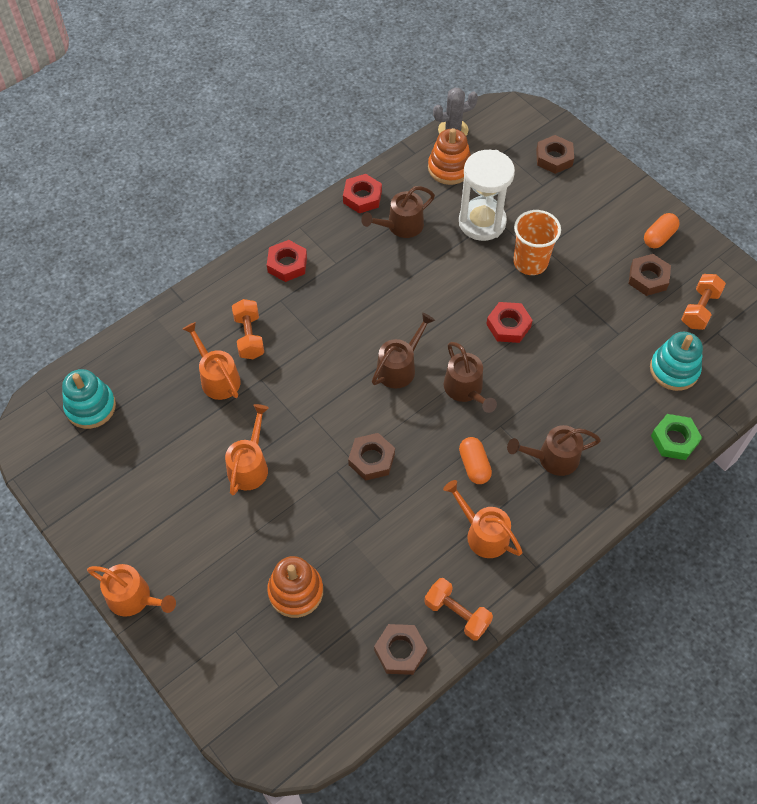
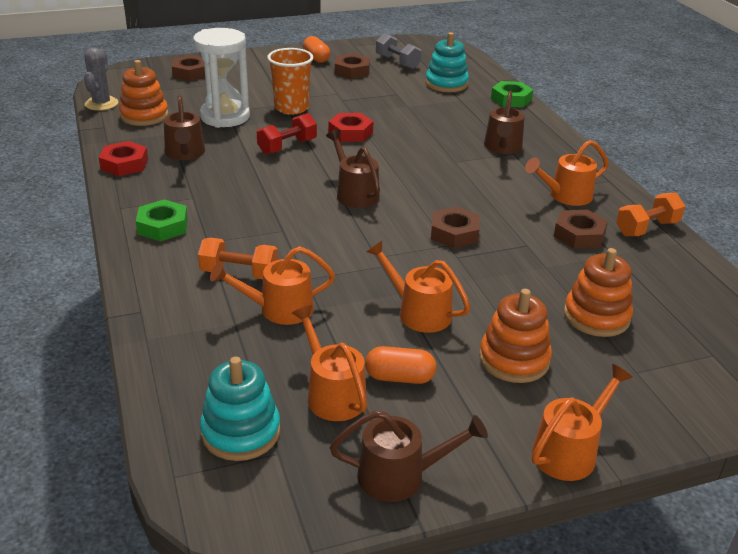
camera: 70 degrees left, 25 degrees down
red nut [267,240,307,282] -> green nut [136,200,188,242]
brown nut [374,624,427,675] -> brown nut moved to [554,210,608,249]
brown watering can [444,342,497,413] -> brown watering can moved to [330,410,488,502]
orange capsule [459,437,492,484] -> orange capsule moved to [365,346,436,384]
orange dumbbell [681,274,726,330] -> grey dumbbell [376,33,421,69]
none -> red dumbbell [257,113,317,154]
none -> orange watering can [292,305,367,421]
none -> orange stacking toy [479,289,552,383]

